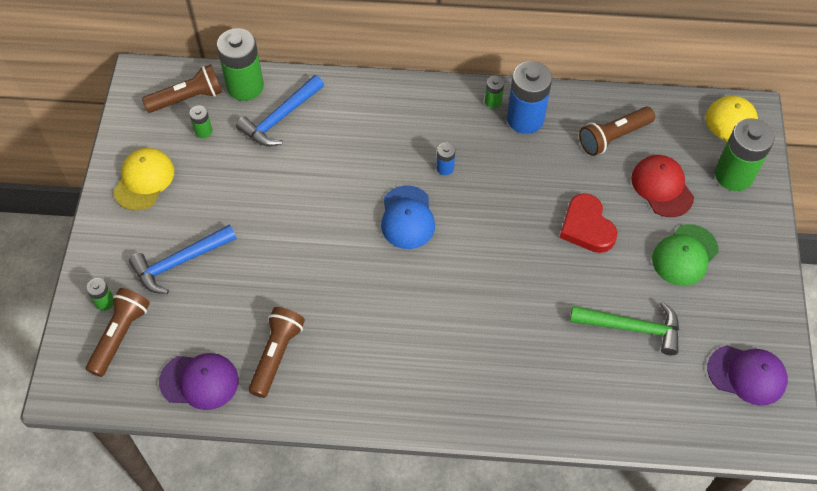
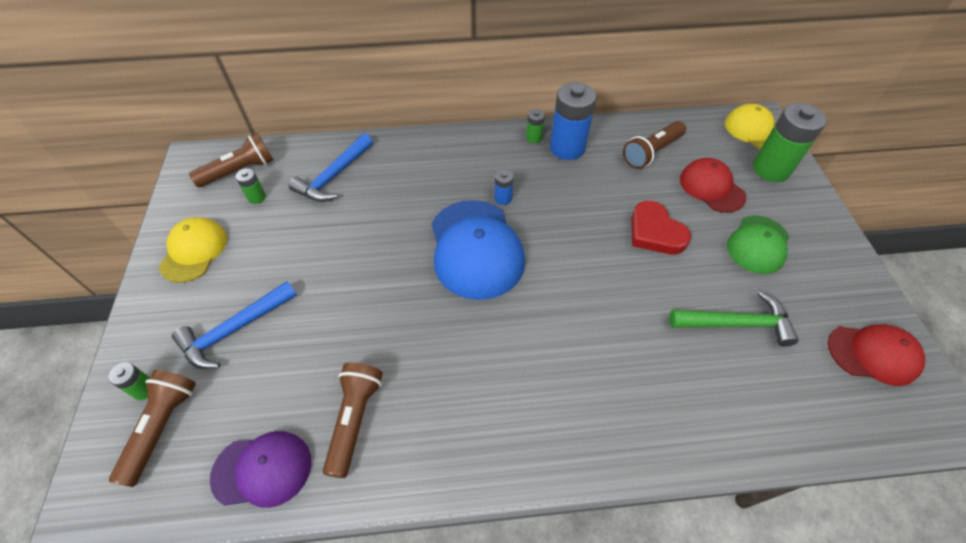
camera: 10 degrees left, 5 degrees down
green battery [217,28,264,101] -> none
blue cap [381,185,435,249] -> blue cap [431,200,525,300], size x1.62
purple cap [707,345,788,406] -> red cap [828,324,926,386]

